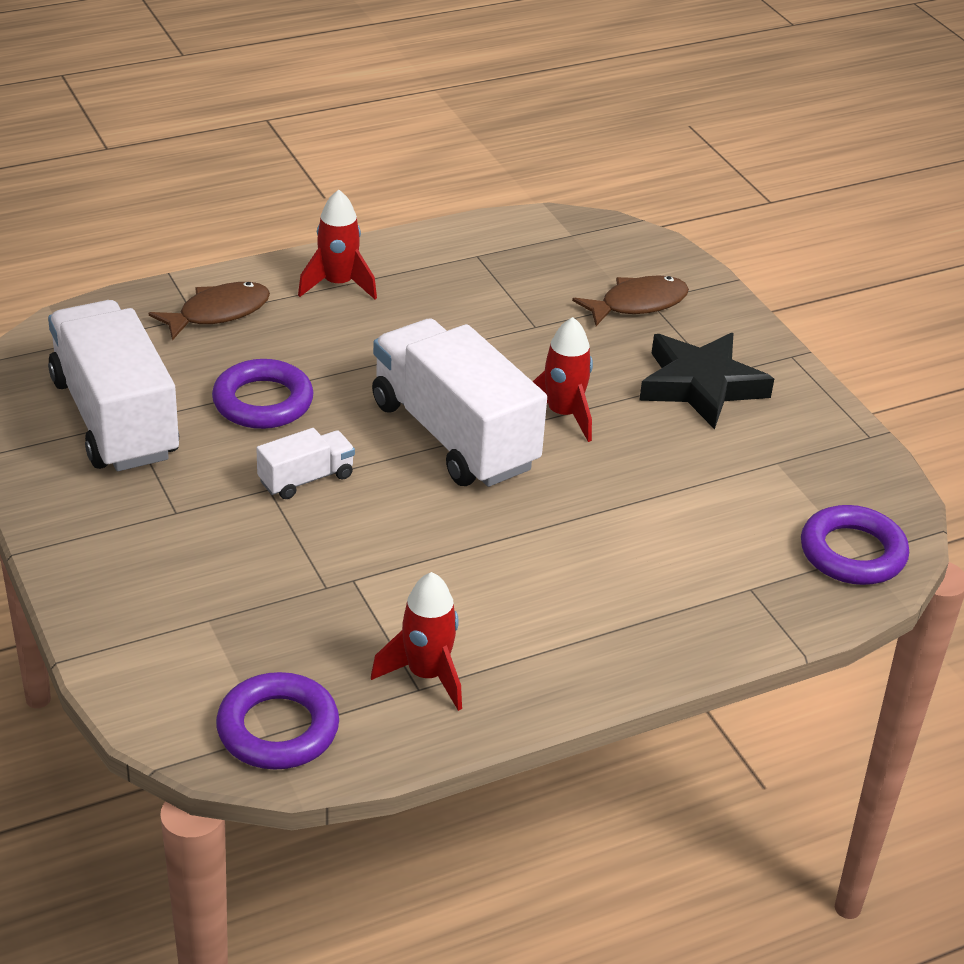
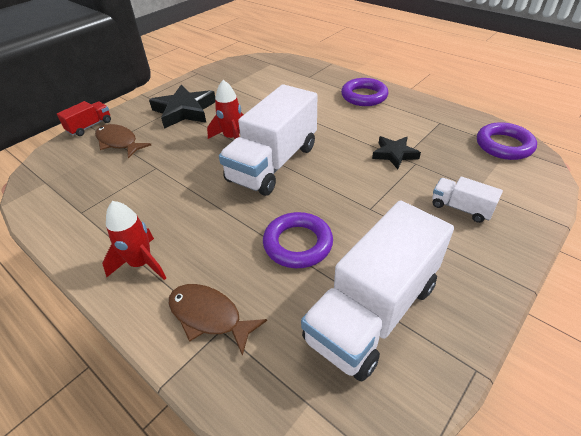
camera: 110 degrees left, 5 degrees up
white truck [256,428,355,499] -> white truck moved to [432,177,503,223]
red rocket [371,572,462,711] -> none
purple ring [801,505,909,585] -> purple ring moved to [341,78,388,106]
none -> red truck [57,101,111,136]
none -> black star [372,136,421,169]

